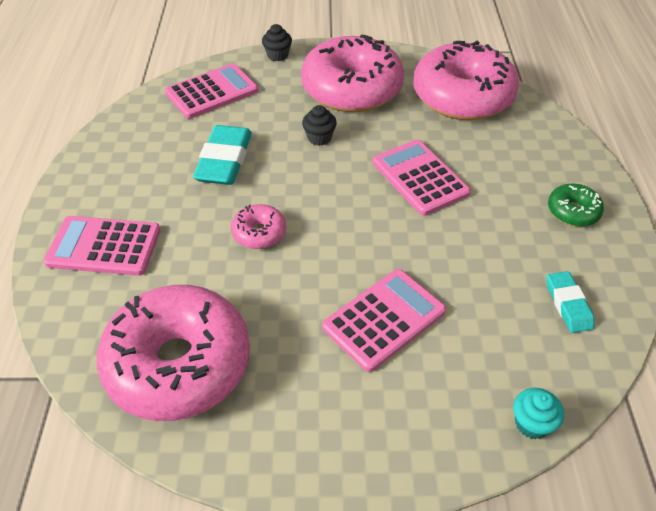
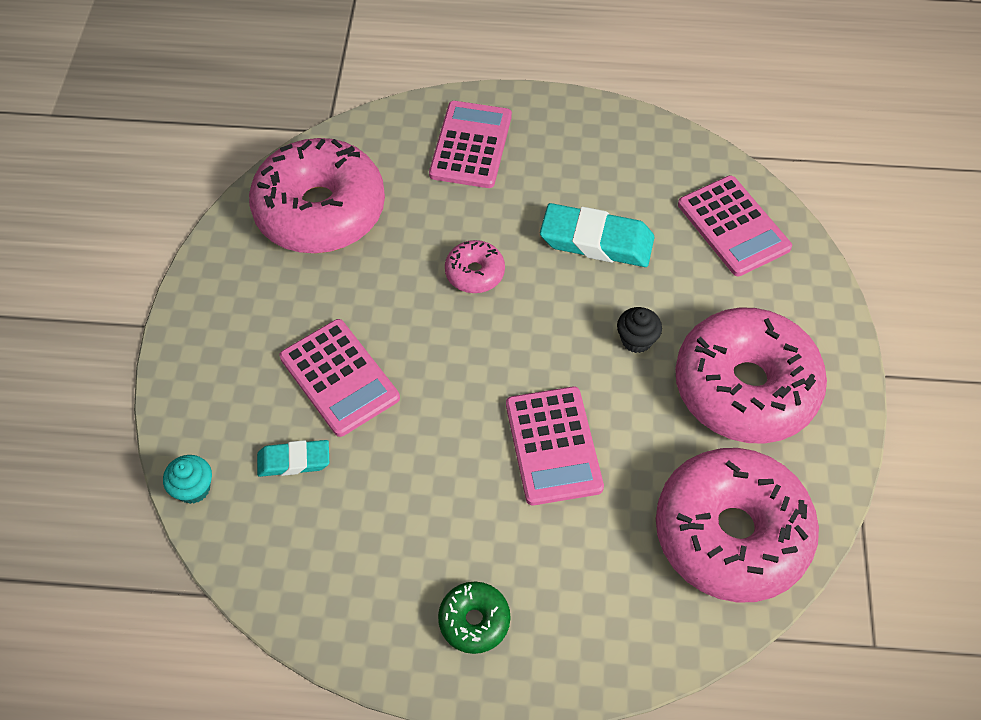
camera: 95 degrees right, 10 degrees up
black cupcake [262,24,292,61] -> none
pink calculator [373,140,471,216] -> pink calculator turned 105 degrees clockwise [506,387,604,506]
turquoise eraser [547,271,594,333] -> turquoise eraser moved to [257,440,329,477]

